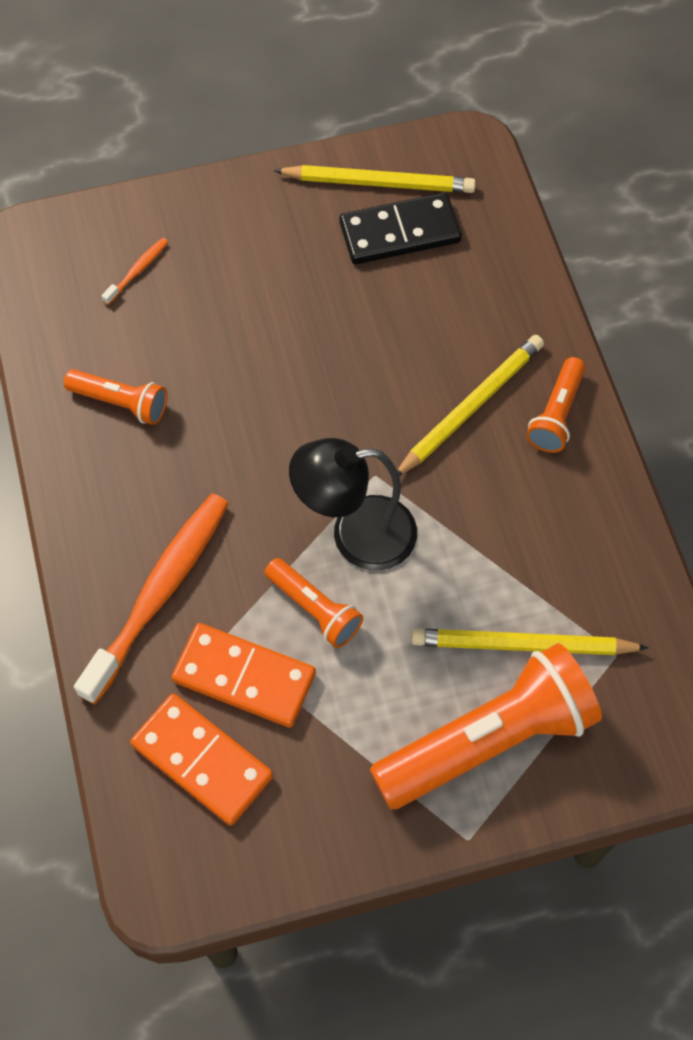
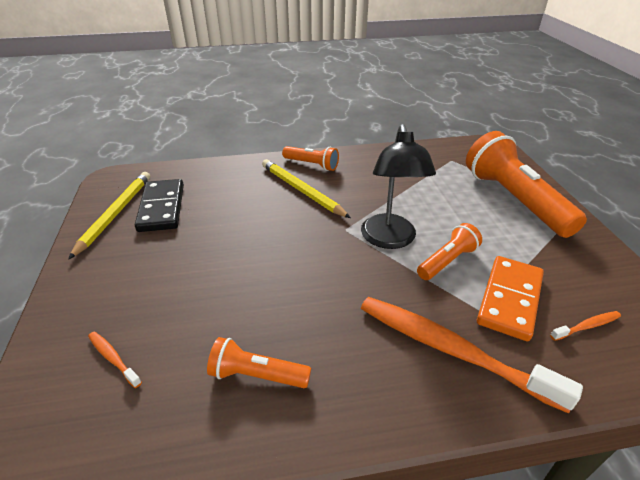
camera: 85 degrees left, 25 degrees down
orange flashlight [64,369,167,425] -> orange flashlight turned 105 degrees counterclockwise [207,337,311,388]
orange domino [130,694,273,826] -> orange toothbrush [550,311,621,341]
yellow pencil [411,629,649,655] -> none

